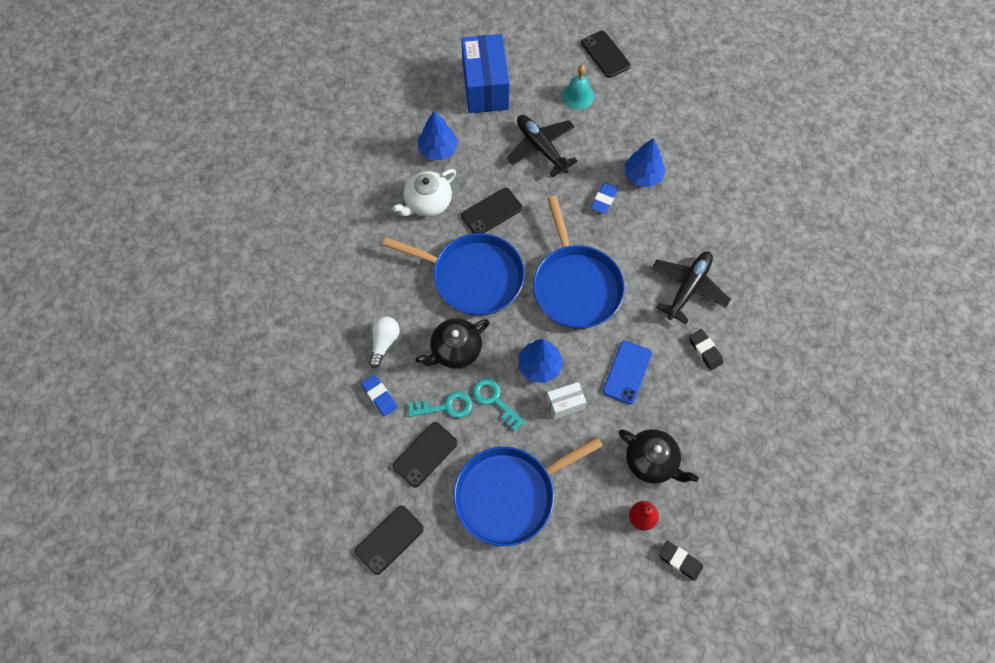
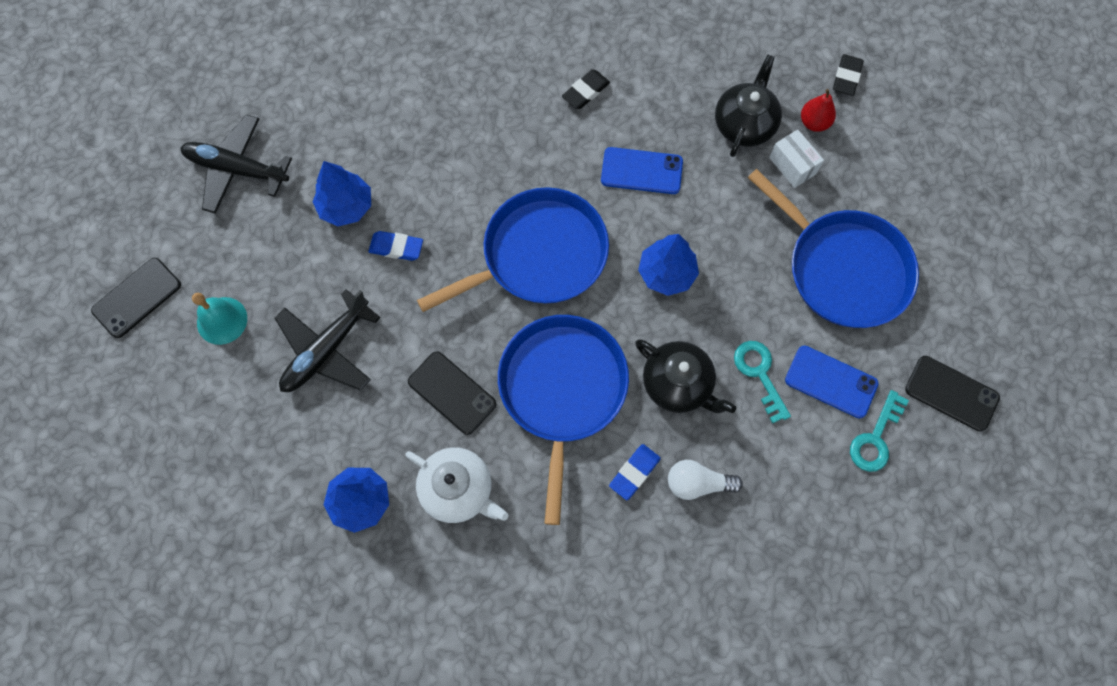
camera: 105 degrees left, 5 degrees up
blue eraser [361,374,397,416] -> blue eraser moved to [609,444,661,500]
black phone [393,422,458,488] -> blue phone [785,345,879,418]
blue box [461,34,510,113] -> none
turquoise key [472,378,526,431] -> turquoise key moved to [850,390,909,472]
white box [546,382,586,419] -> white box moved to [769,129,824,188]
black plane [652,252,731,324] -> black plane moved to [180,115,292,214]

